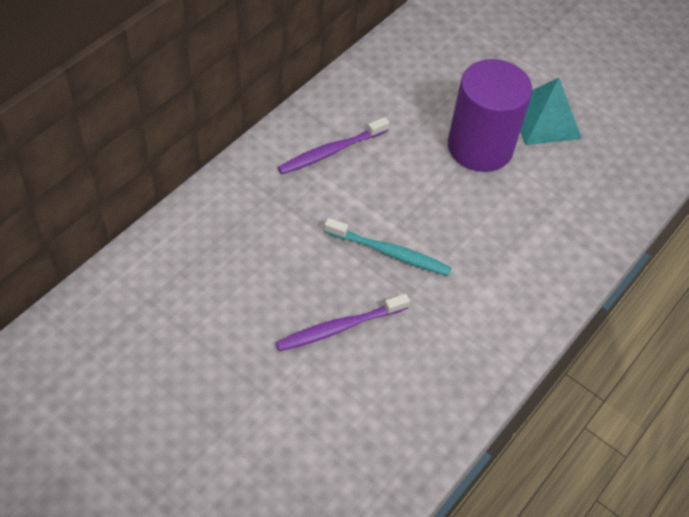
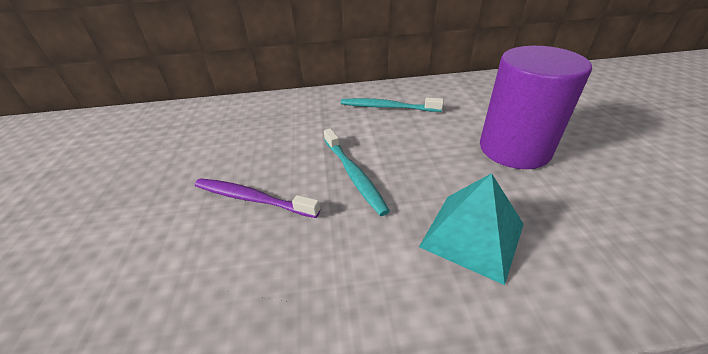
camera: 50 degrees right, 15 degrees down
purple toothbrush [278,117,389,174] -> turquoise toothbrush [341,97,444,112]
turquoise pyramid [520,78,582,145] -> turquoise pyramid moved to [419,173,524,285]

